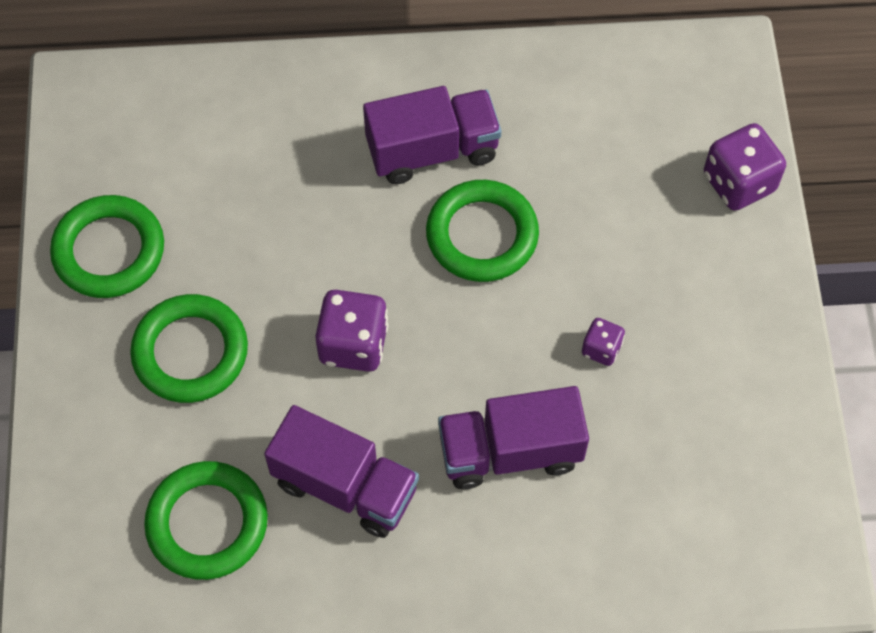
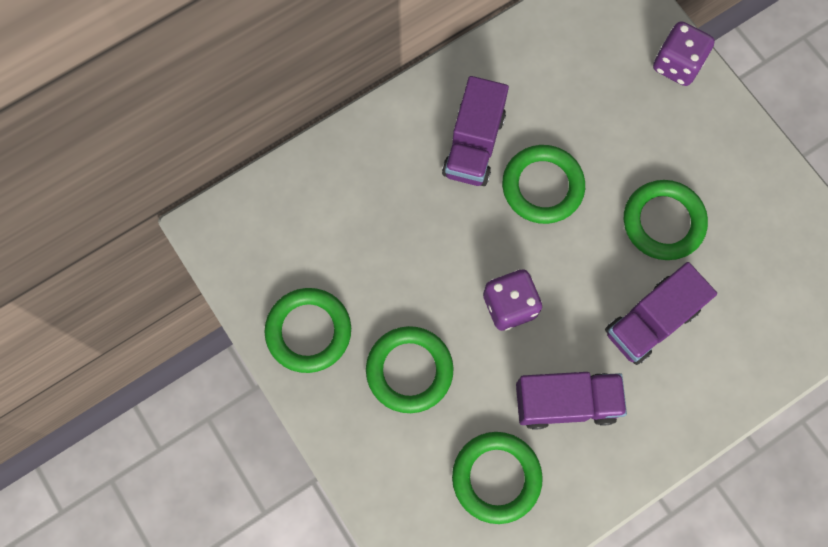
camera: 30 degrees left, 10 degrees up
purple truck [363,86,501,184] -> purple truck turned 150 degrees clockwise [442,76,509,186]
purple dice [582,318,625,366] -> green ring [624,180,708,260]

